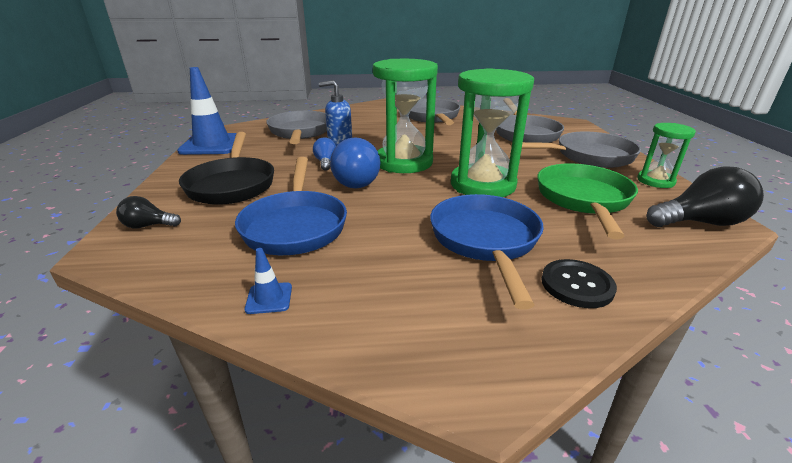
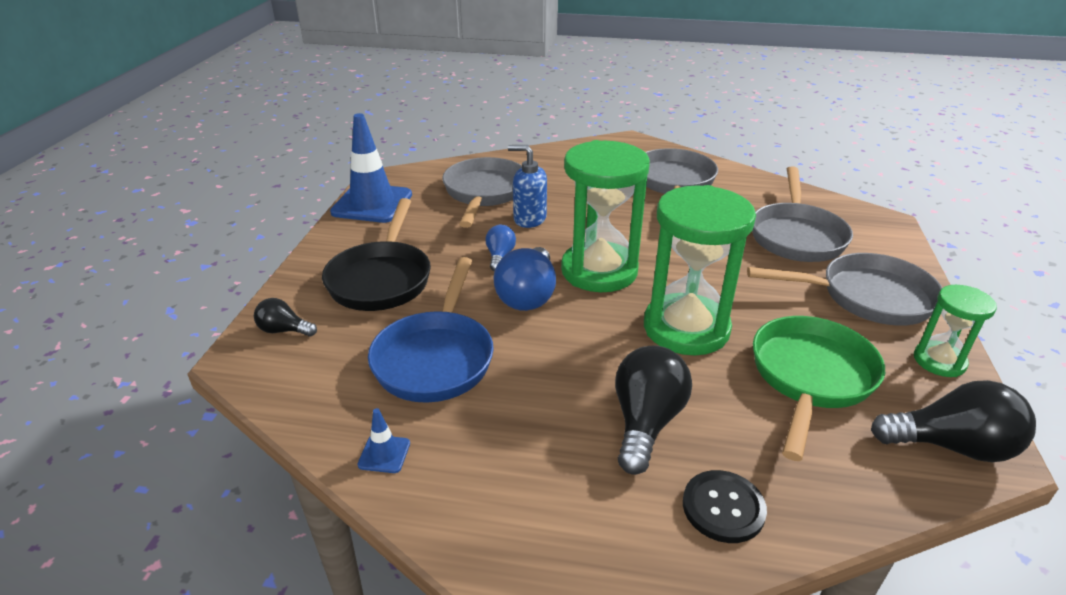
camera: 15 degrees right, 5 degrees up
blue pan [430,194,544,309] -> black light bulb [615,346,692,475]

